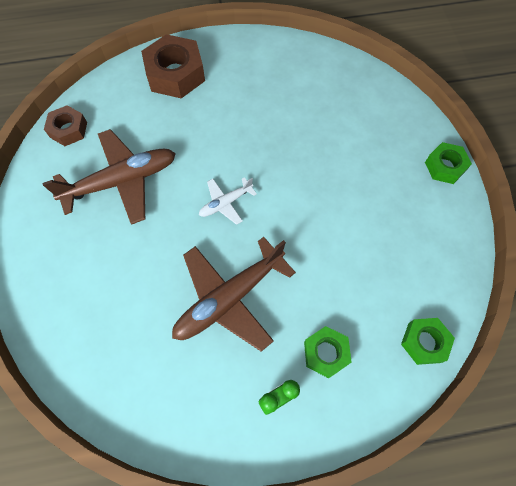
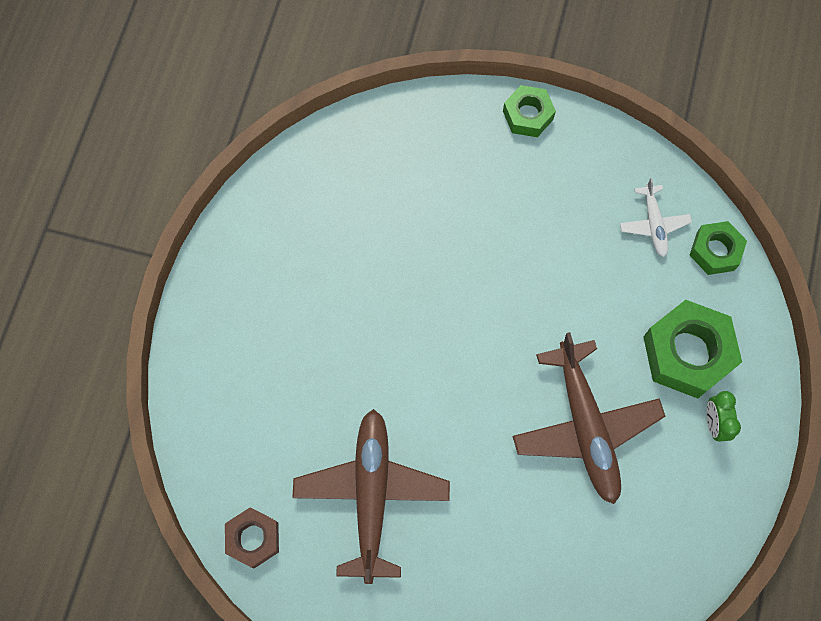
camera: 65 degrees left, 5 degrees up
brown nut [141,34,205,98] -> none
white plane [199,177,257,225] -> white plane moved to [620,178,692,257]
green nut [304,326,352,378] -> green nut [643,300,742,398], size x1.69

